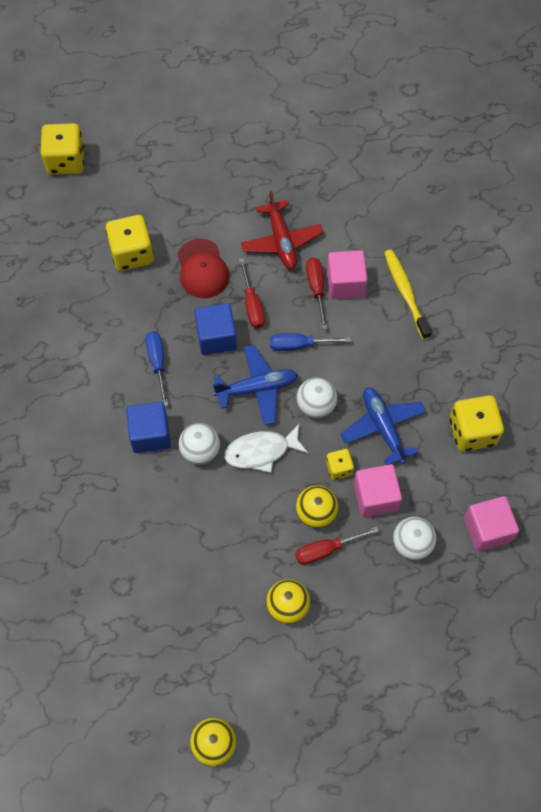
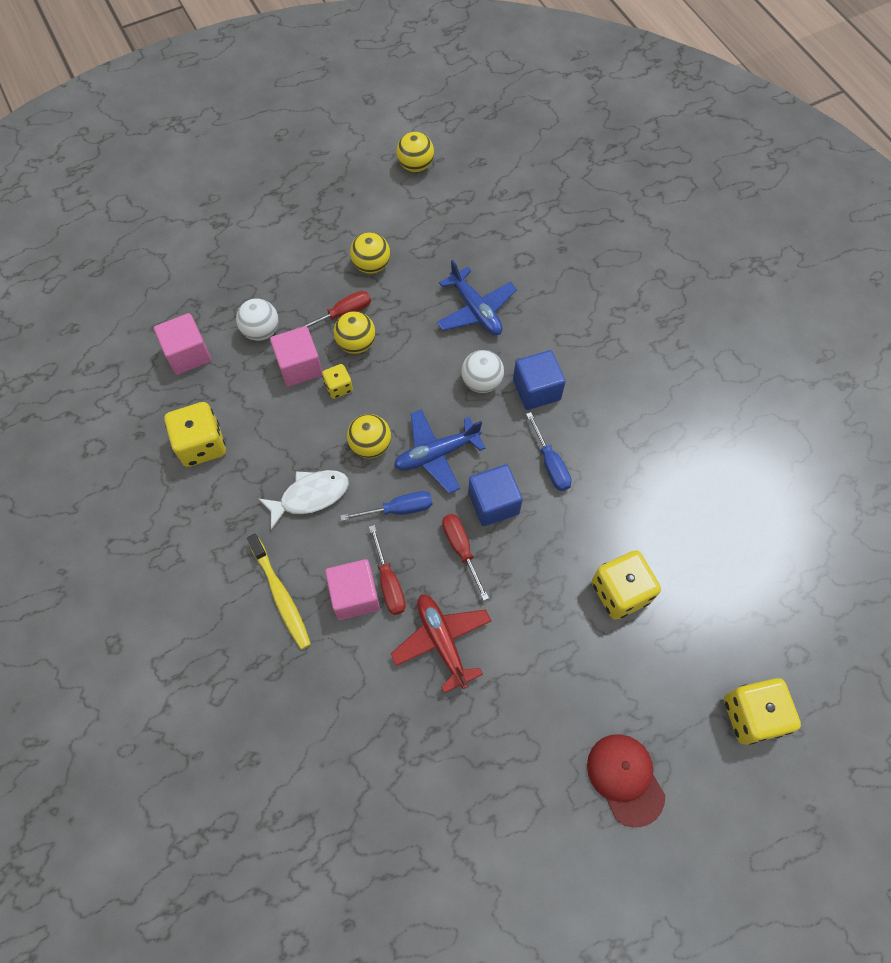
camera: 170 degrees right, 0 degrees up
red cap [177,239,229,298] -> red cap moved to [587,734,665,827]
white fish [224,424,308,473] -> white fish moved to [259,470,349,530]
white ball [297,377,337,418] -> yellow ball [347,414,391,458]
blue plane [340,388,426,465] -> blue plane moved to [437,260,517,335]

